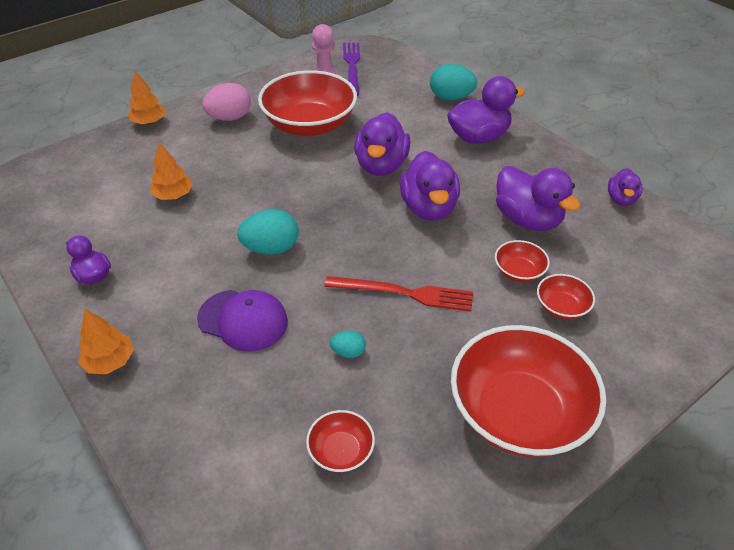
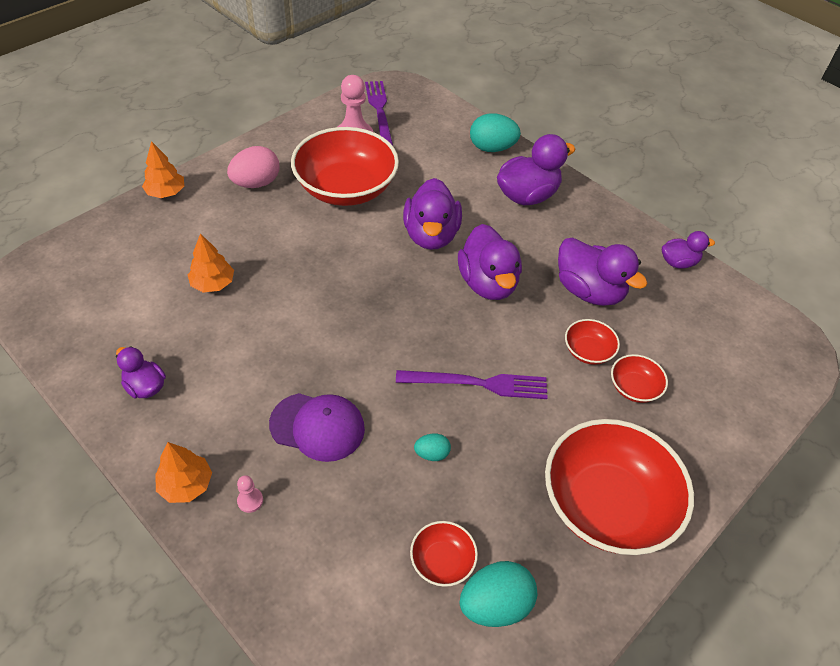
camera: 10 degrees left, 5 degrees up
turquoise egg [237,209,298,255] -> turquoise egg moved to [460,561,537,627]
red fork [324,276,473,311] -> purple fork [396,370,548,399]
purple duck [608,168,643,206] -> purple duck turned 105 degrees counterclockwise [662,231,715,269]
none -> pink pawn [237,475,263,513]

